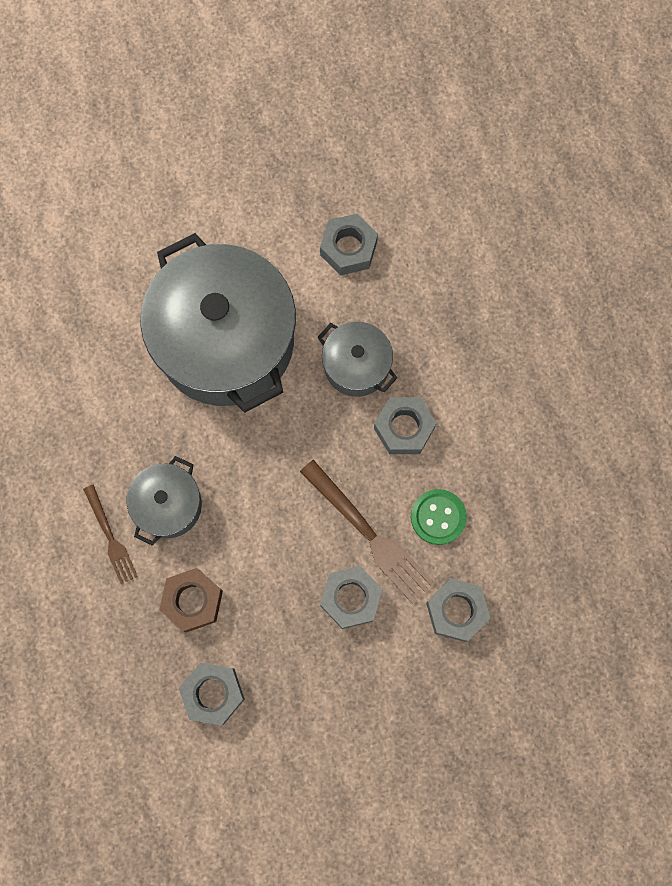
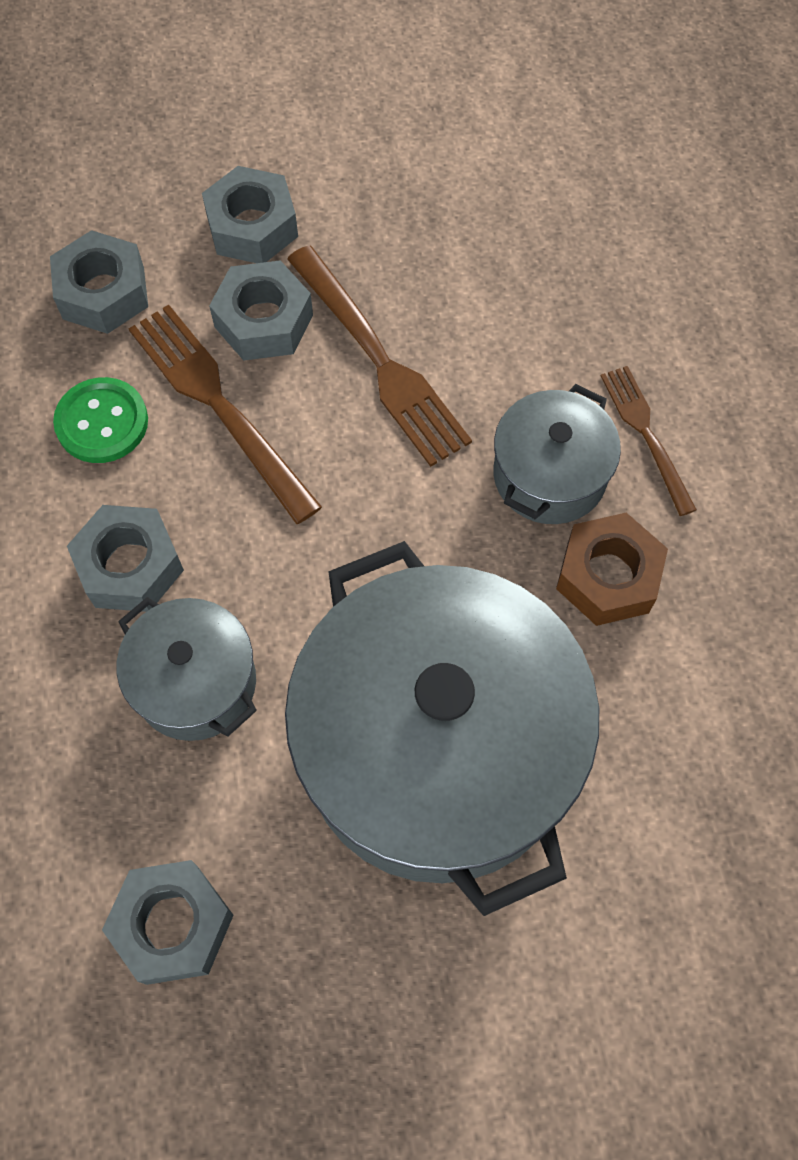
camera: 175 degrees left, 10 degrees down
brown nut [159,568,223,632] -> brown nut moved to [556,513,668,626]
grey nut [179,663,245,726] -> grey nut moved to [202,166,298,263]
none -> brown fork [287,245,472,467]

